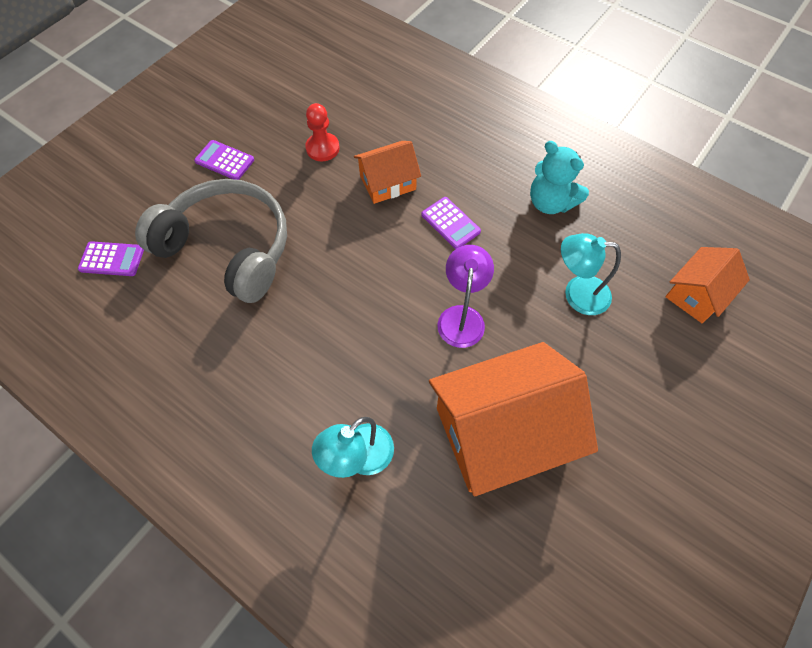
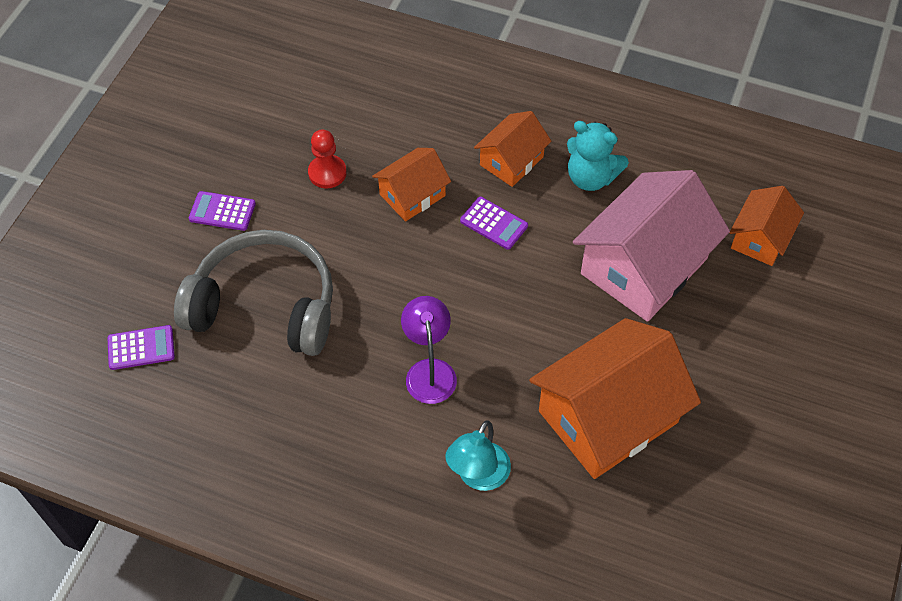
camera: 15 degrees left, 5 degrees down
purple lamp [437,245,494,348] -> purple lamp moved to [401,296,457,404]
turquoise lamp [561,233,621,315] -> pink house [573,170,730,322]
none -> orange house [474,111,552,187]

